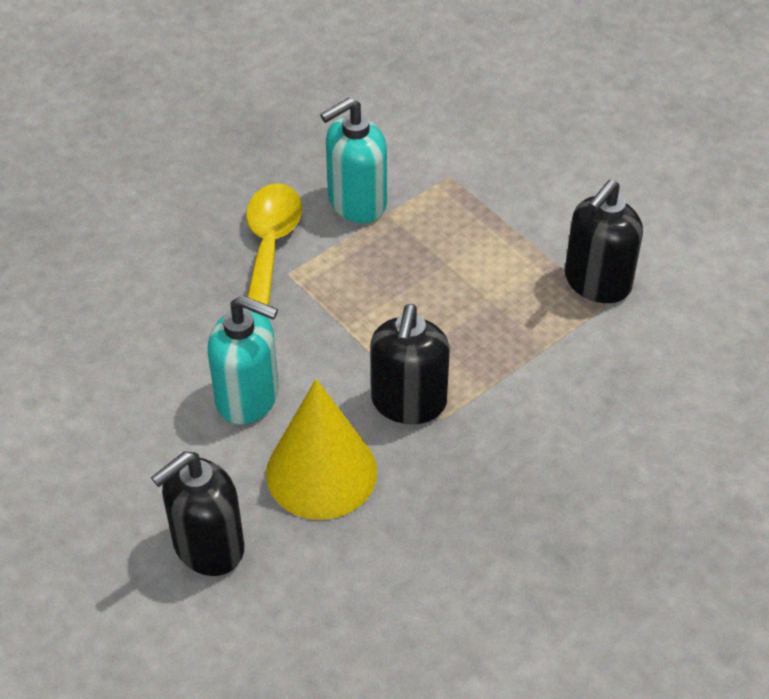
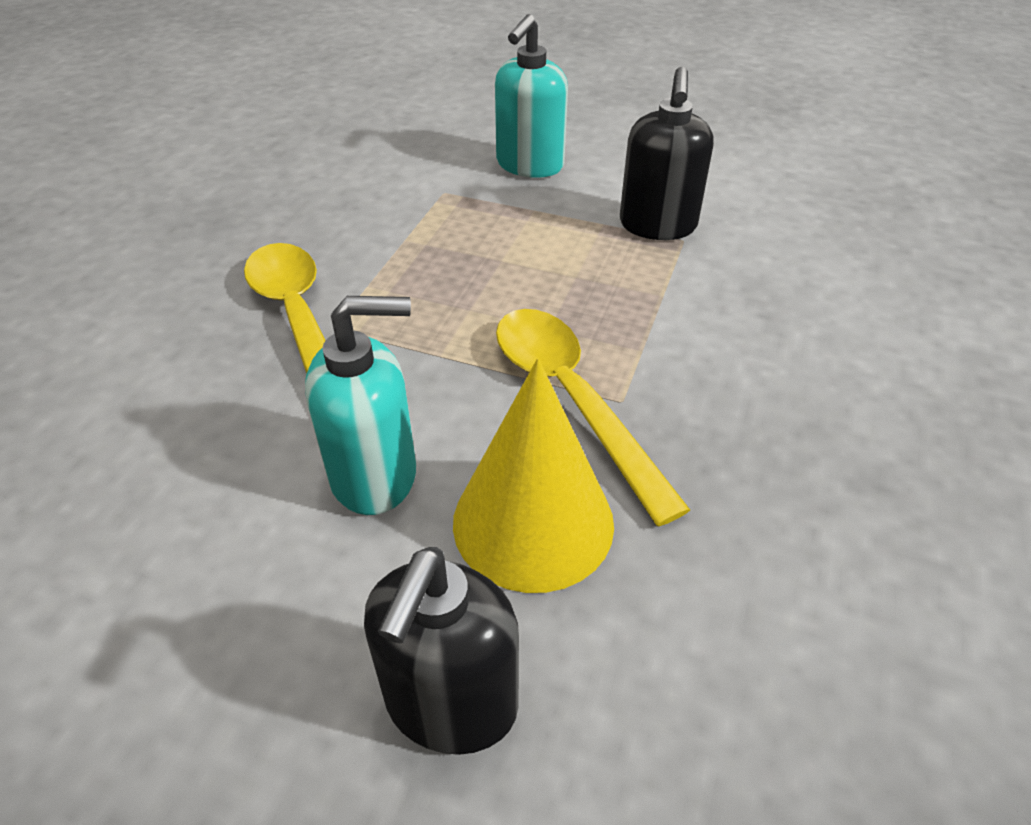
camera: 30 degrees left, 5 degrees down
turquoise soap dispenser [320,97,387,223] -> turquoise soap dispenser moved to [495,14,568,178]
black soap dispenser [370,304,450,424] -> yellow spoon [496,309,690,526]

